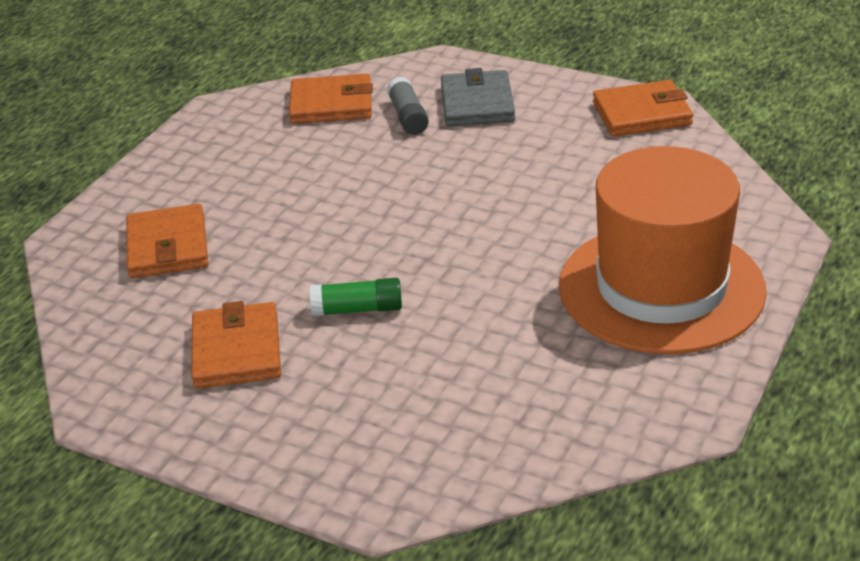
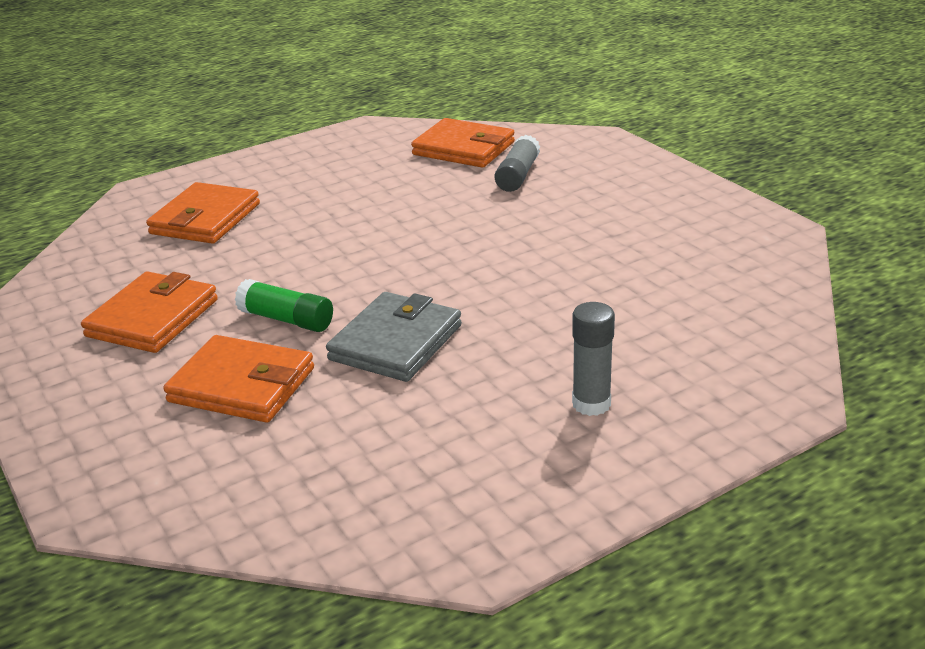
camera: 30 degrees right, 5 degrees down
grey wallet [441,68,515,127] -> grey wallet moved to [326,292,462,382]
orange hat [559,146,767,354] -> grey glue stick [572,302,615,416]
orange wallet [593,80,693,137] -> orange wallet moved to [163,335,314,423]

